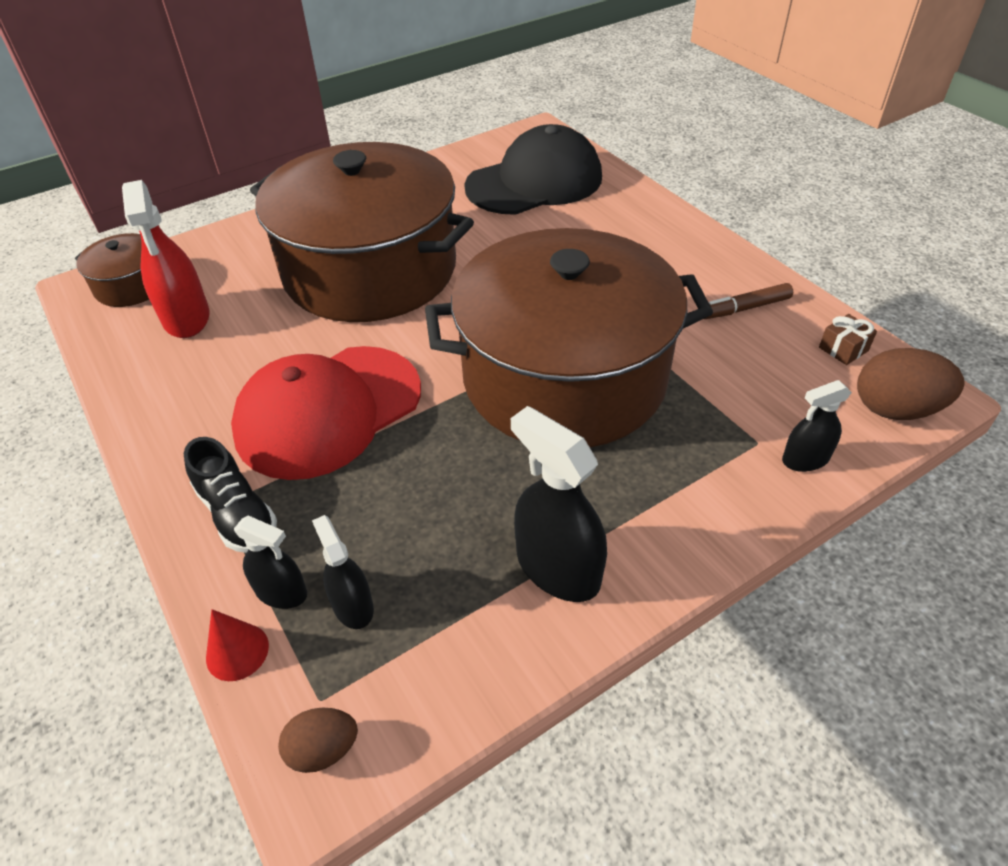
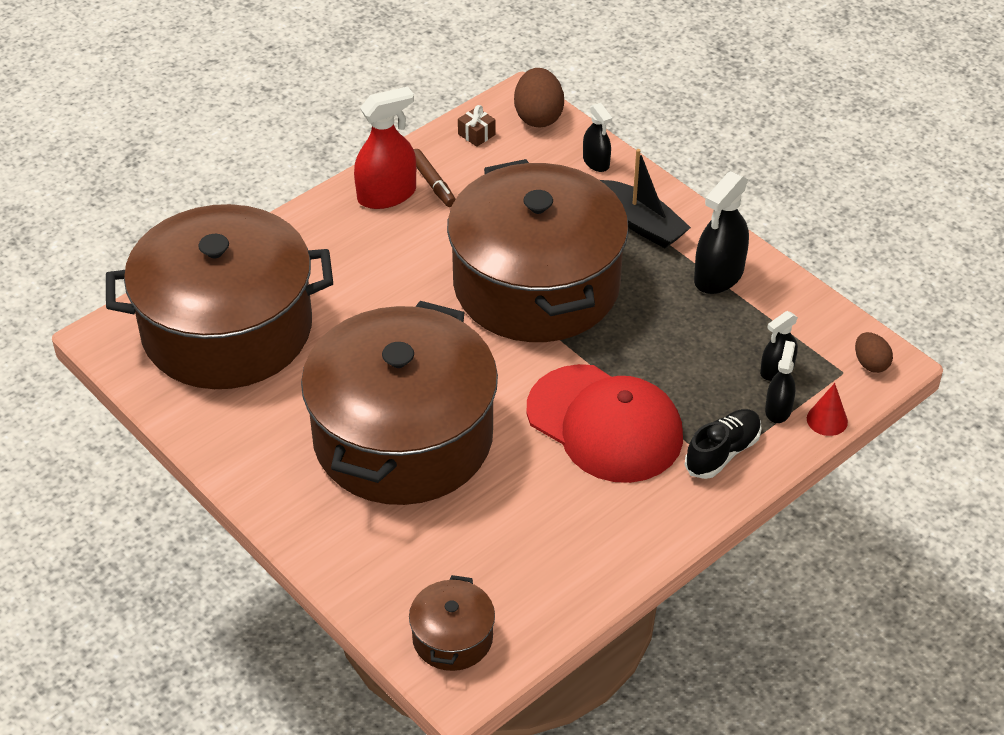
camera: 100 degrees left, 0 degrees up
red spray bottle [122,180,209,338] -> red spray bottle moved to [354,86,416,209]
black cap [464,124,602,215] -> brown pot [106,204,333,389]
none -> black boat [600,149,691,248]

